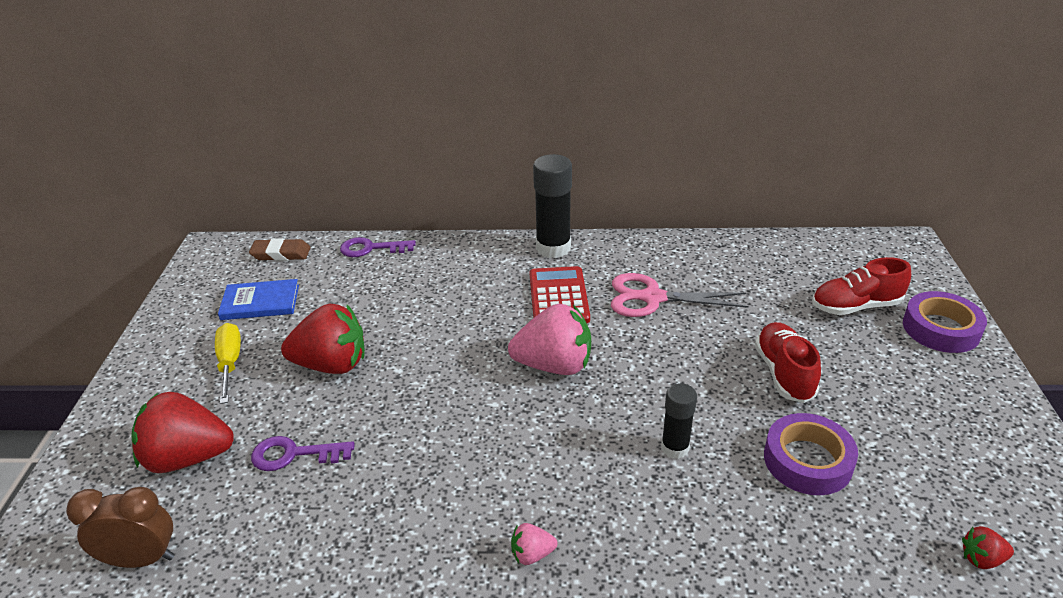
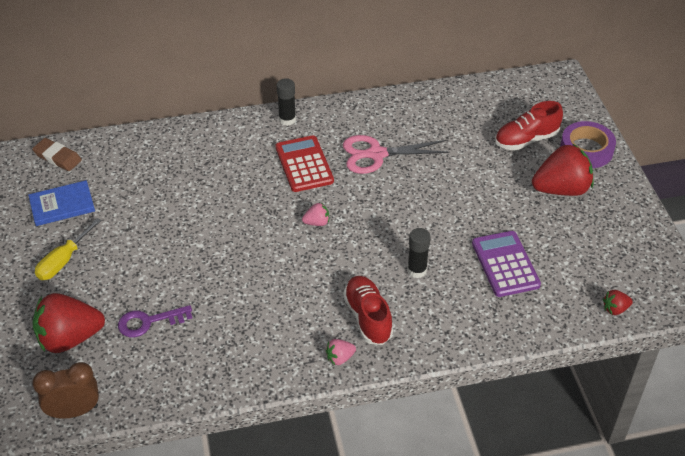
camera: 15 degrees left, 10 degrees up
yellow screwdriver [215,323,241,404] -> yellow screwdriver turned 120 degrees counterclockwise [35,218,101,280]
brown eraser [249,238,311,261] -> brown eraser turned 45 degrees clockwise [32,138,82,171]
red strawberry [281,303,365,374] -> red strawberry moved to [532,144,594,196]
purple key [340,237,416,257] -> none
pink strawberry [508,304,591,375] -> pink strawberry [302,203,329,226], size x0.44
black glue stick [533,154,572,258] -> black glue stick [276,78,296,126], size x0.59
red shoe [755,322,821,403] -> red shoe moved to [343,276,393,345]
purple tape [764,413,858,495] -> purple calculator [472,231,541,297]

